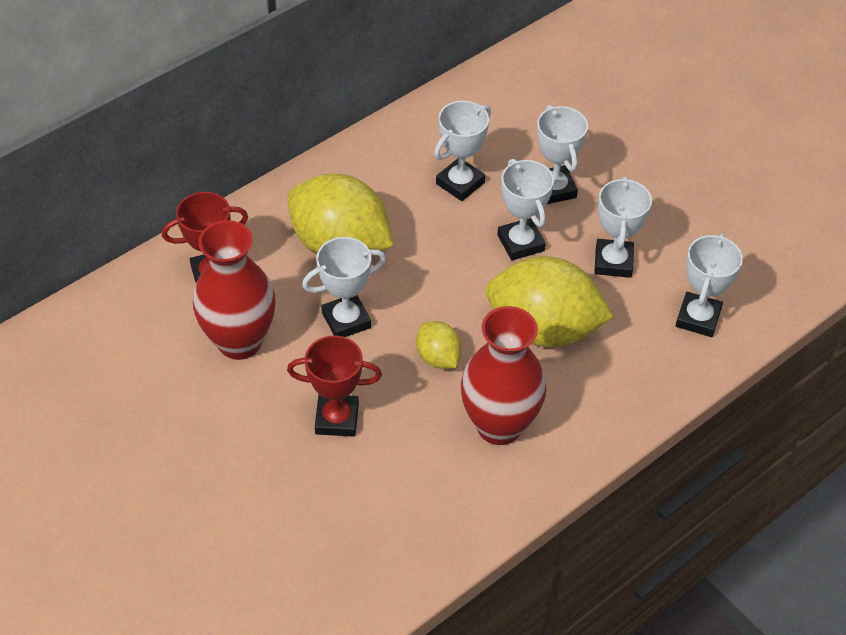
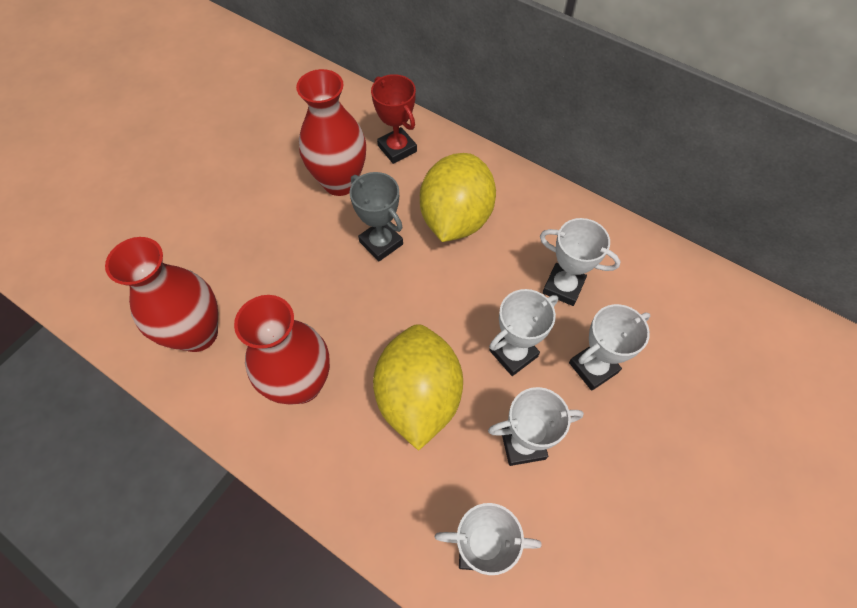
camera: 75 degrees right, 10 degrees up
red trophy [287,336,382,437] -> none
white trophy [302,237,386,337] -> grey trophy [349,172,403,262]
yellow lemon [416,321,462,369] -> none
none -> red vase [105,237,218,352]

